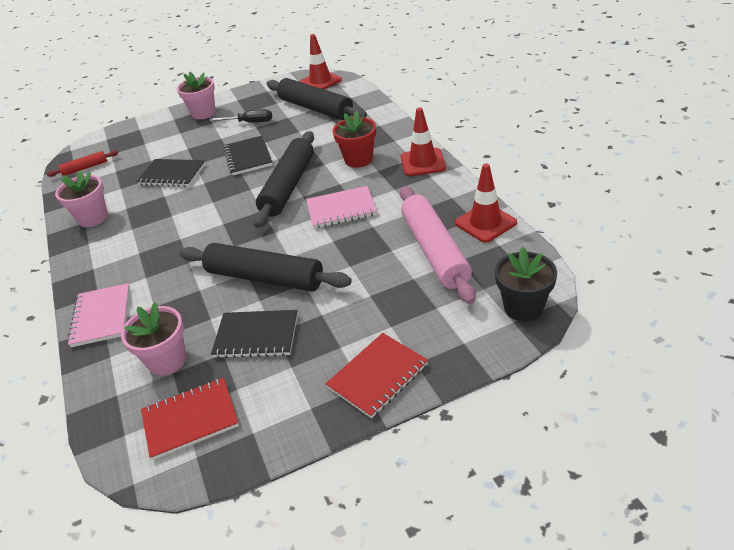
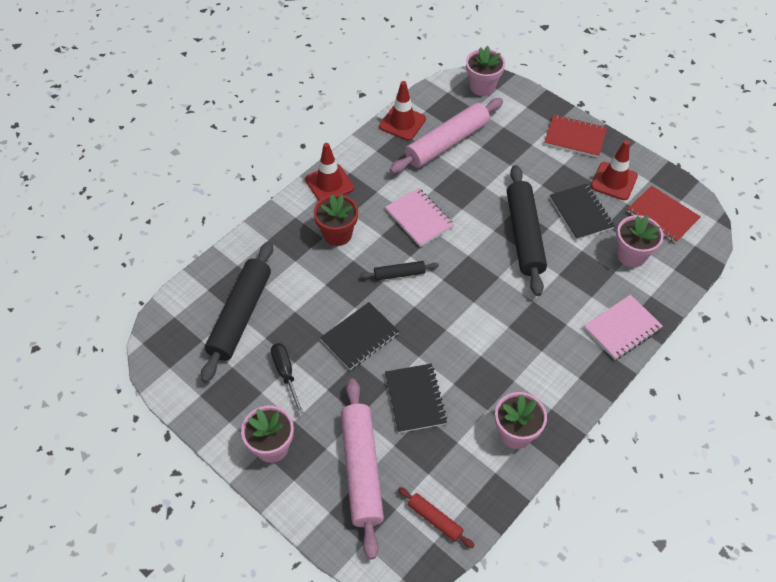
camera: 120 degrees left, 15 degrees up
black rolling pin [253,131,314,228] -> black rolling pin [360,261,439,280], size x0.48
red traffic cone [299,34,342,89] -> red traffic cone moved to [591,140,638,200]
black flower pot [495,247,557,321] -> pink flower pot [466,46,505,96]
none -> pink rolling pin [341,379,384,559]

